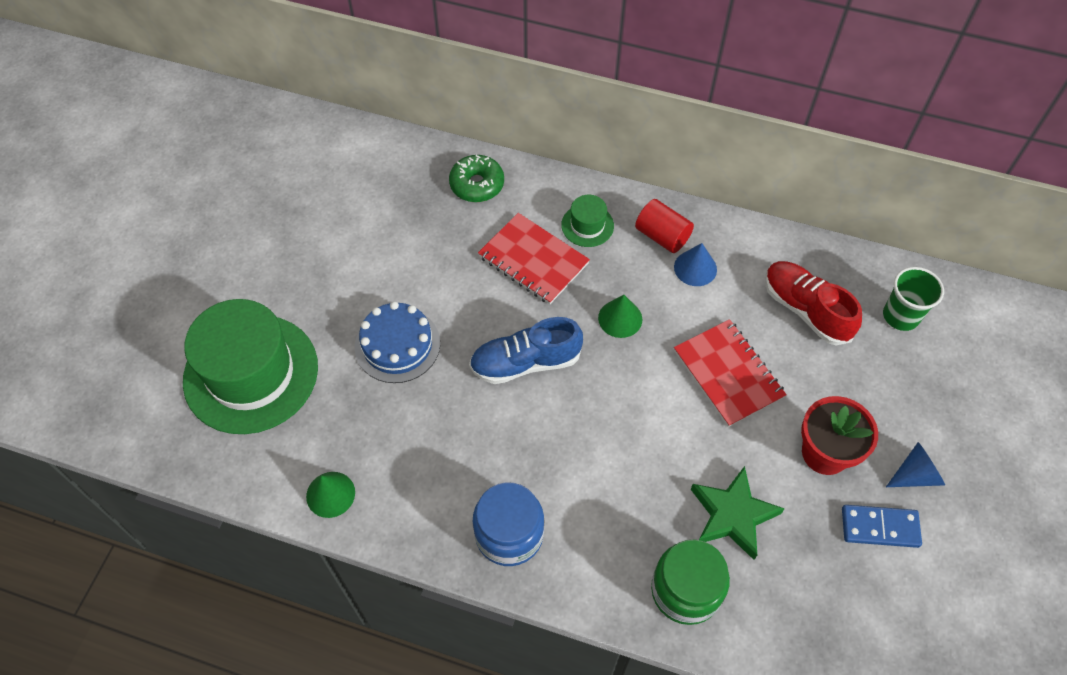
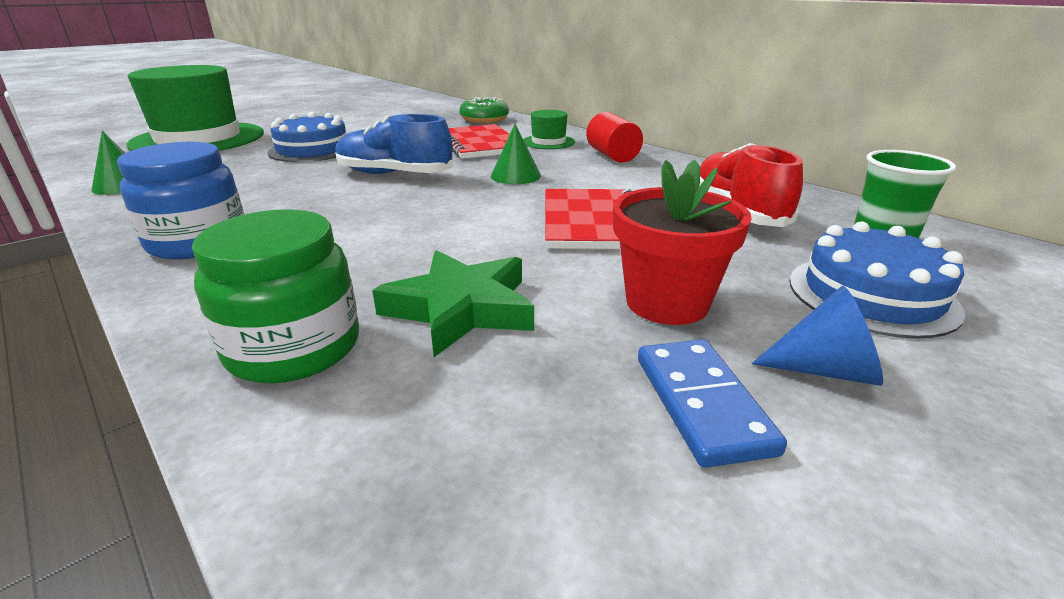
camera: 30 degrees right, 30 degrees down
blue cone [674,243,717,286] -> none
blue domino [842,505,922,548] -> blue domino turned 45 degrees clockwise [638,339,787,468]
none -> blue cake [789,222,966,339]

